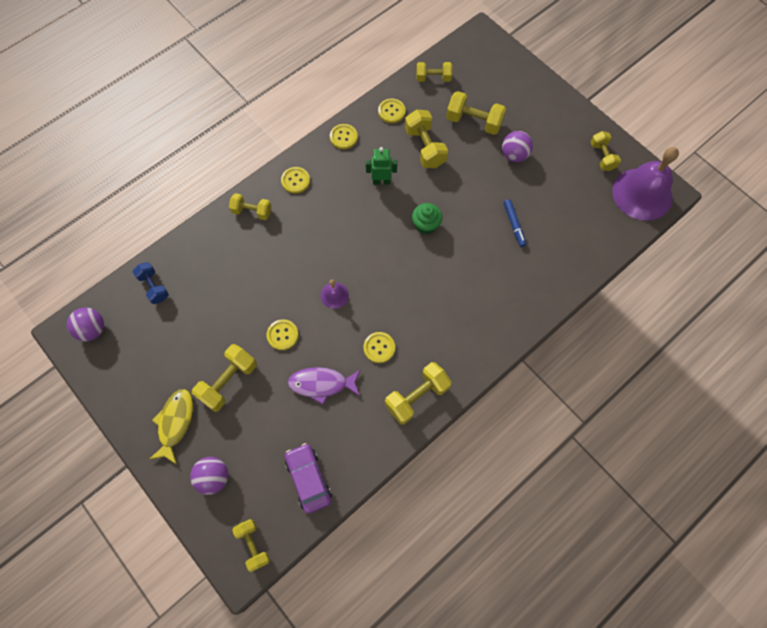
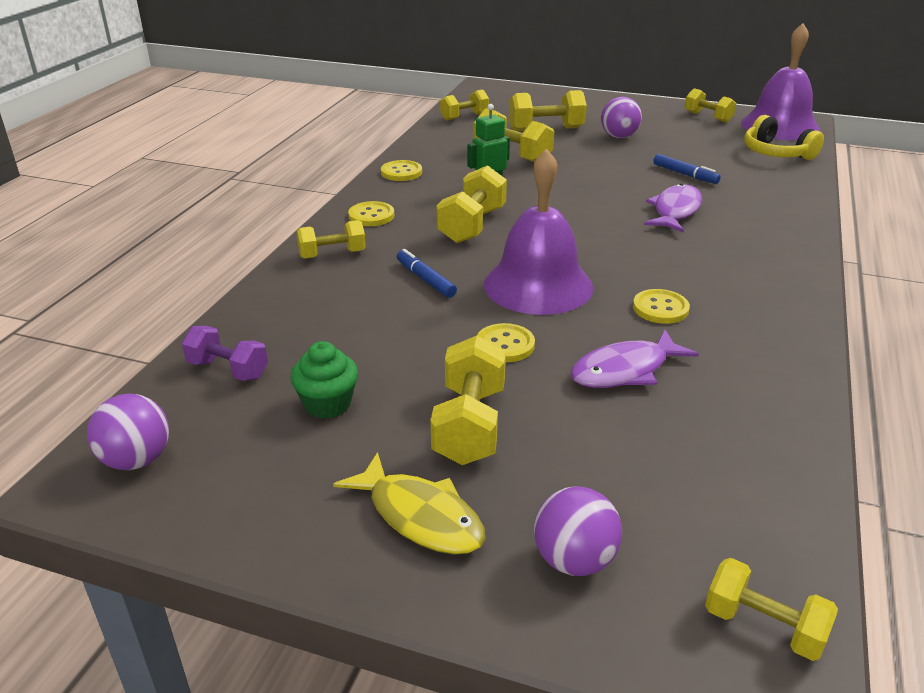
camera: 30 degrees left, 35 degrees down
blue dumbbell [133,262,169,304] -> purple dumbbell [182,326,268,381]
yellow fish [150,389,193,464] -> yellow fish turned 150 degrees clockwise [333,452,486,555]
purple car [285,443,332,514] -> none
purple bell [321,280,349,309] -> purple bell [484,148,593,315], size x2.24
yellow button [378,98,406,123] -> none
yellow dumbbell [385,362,451,424] -> yellow dumbbell moved to [436,165,507,243]
green cupcake [412,203,442,234] -> green cupcake moved to [290,341,358,419]
none -> blue marker [397,249,457,298]
none -> purple fish [644,183,702,233]
none -> yellow headphones [744,115,824,160]

